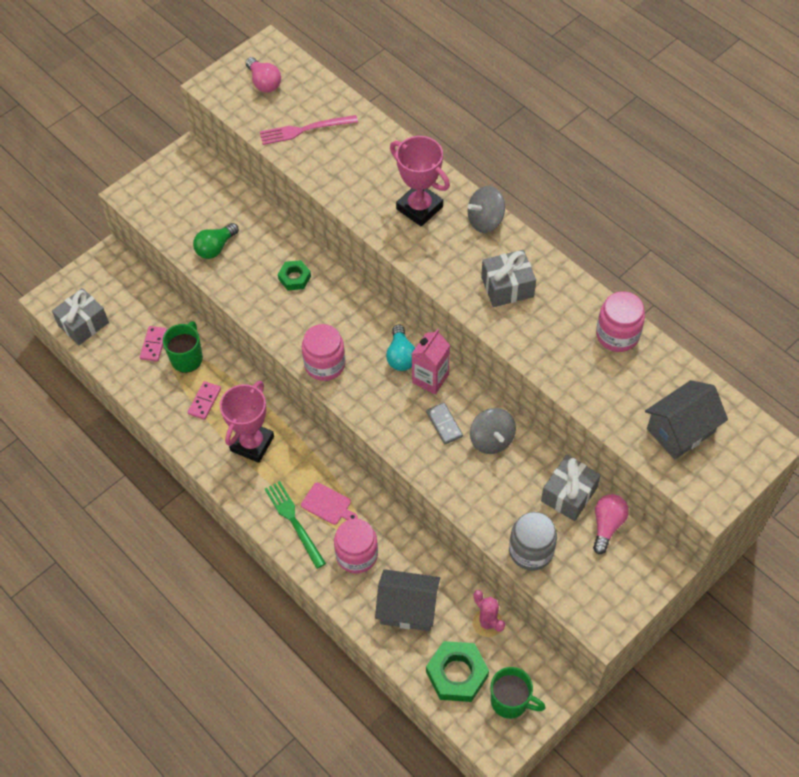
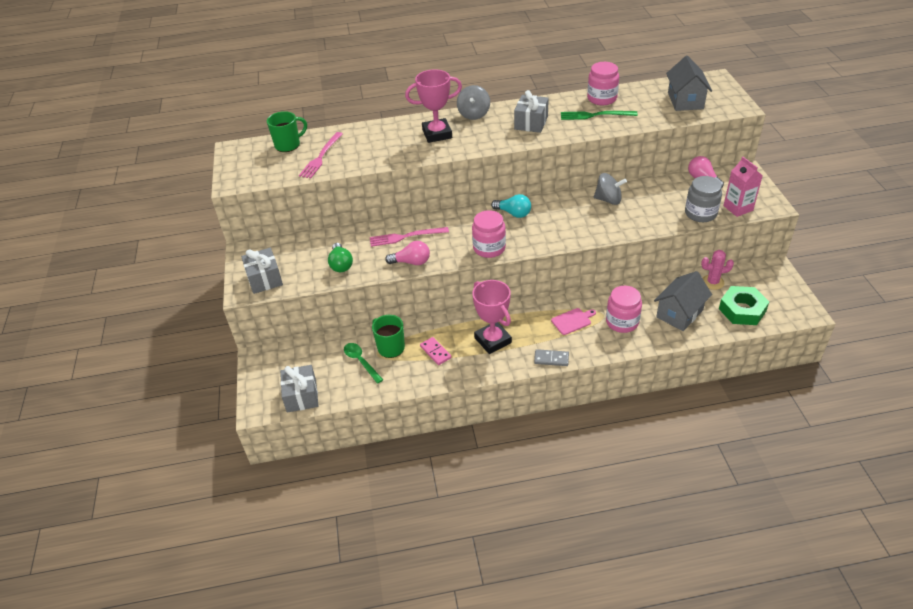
camera: 55 degrees left, 15 degrees down
pink domino [140,326,167,362] -> green spoon [344,343,383,384]
pink light bulb [246,57,281,93] -> pink light bulb moved to [385,241,430,265]
green fork [265,481,326,569] -> green fork moved to [561,111,638,120]
green nut [278,260,311,291] -> pink fork [370,227,449,247]
pink carton [412,329,450,395] -> pink carton moved to [723,157,763,217]
grey domino [426,403,463,444] -> grey domino moved to [534,349,569,366]
green mug [491,667,546,719] -> green mug moved to [267,111,307,152]
grey gift [541,455,601,521] -> grey gift moved to [241,248,283,294]

